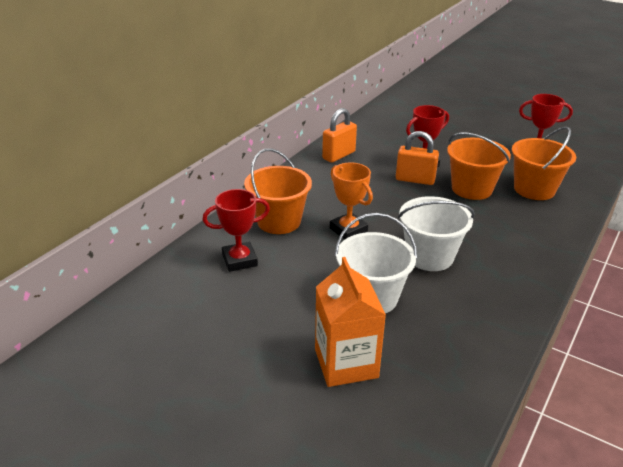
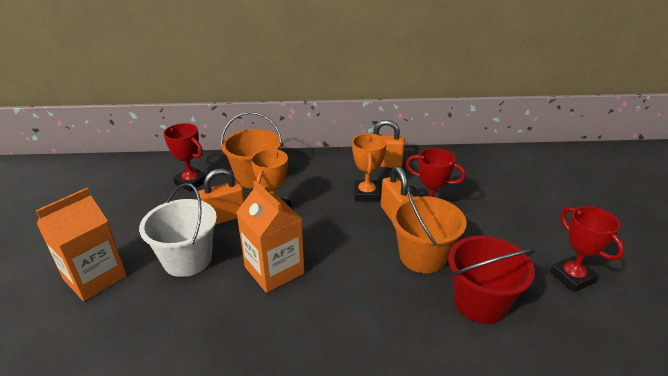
camera: 55 degrees right, 0 degrees up
white bucket [398,196,475,271] -> orange carton [236,180,305,293]
orange bucket [512,127,576,200] -> red bucket [448,236,535,324]
none -> orange padlock [198,168,245,225]
none -> orange trophy [352,133,387,202]

